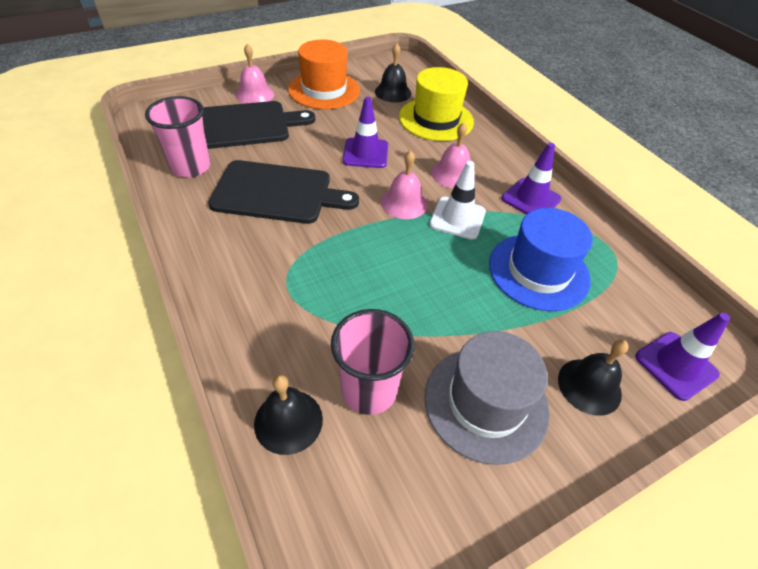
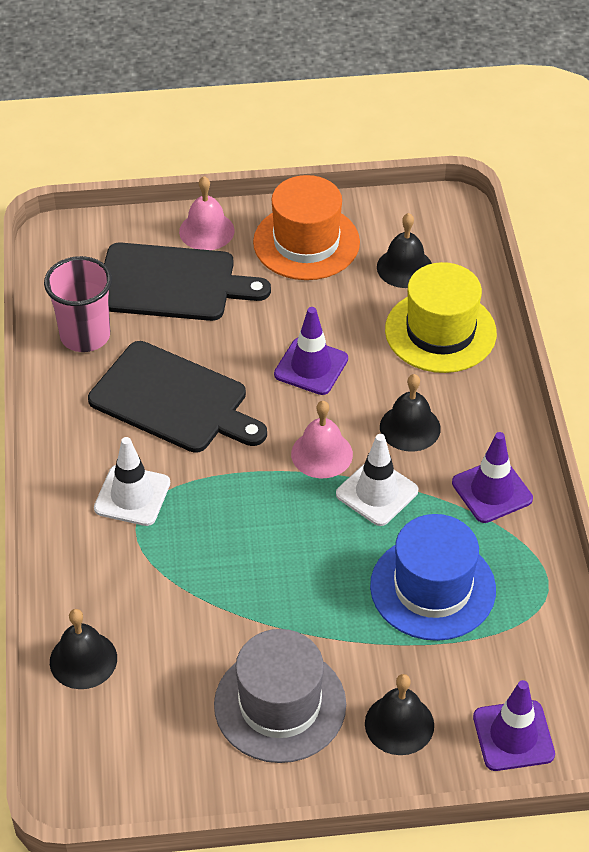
camera: 25 degrees right, 0 degrees up
pink cup [331,309,415,415] -> none
pink bell [431,122,475,188] -> black bell [380,374,441,452]
none -> white traffic cone [94,437,170,526]

